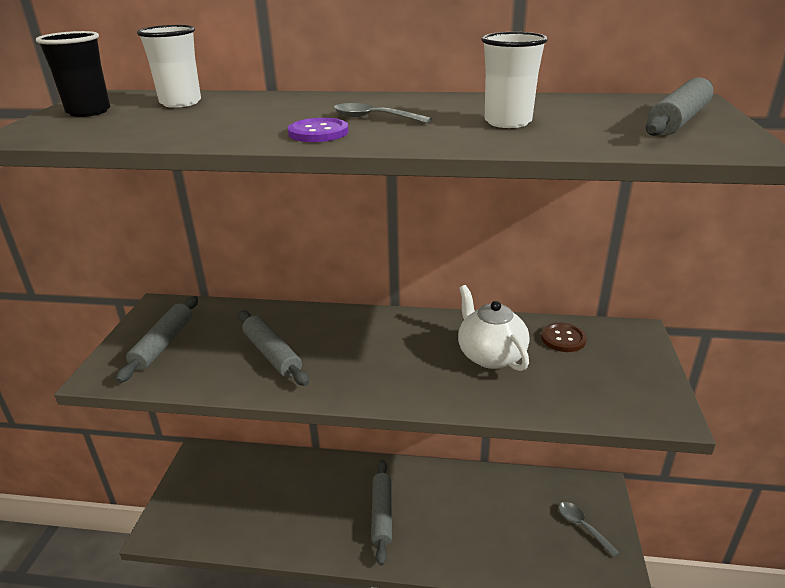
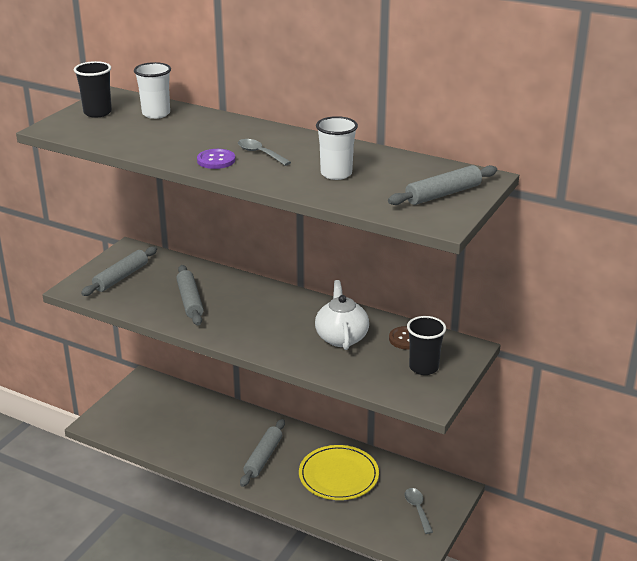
camera: 20 degrees right, 0 degrees up
none -> yellow plate [299,445,379,500]
none -> black cup [407,316,446,375]

